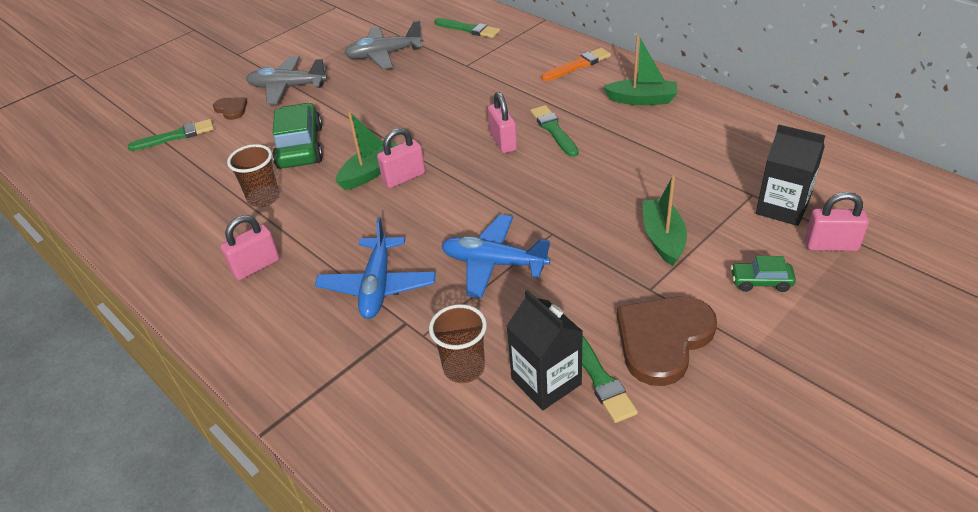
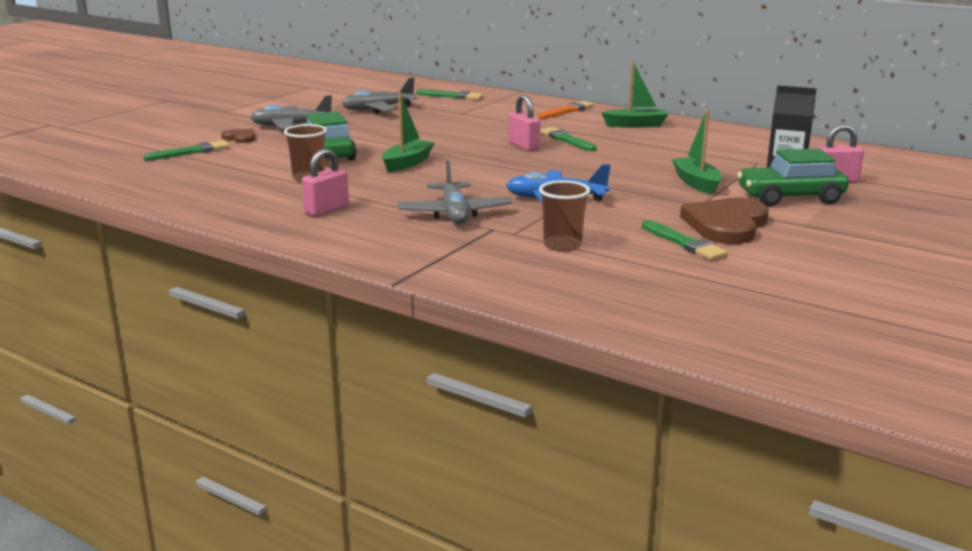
camera: 15 degrees left, 20 degrees down
blue plane [315,217,436,319] -> grey plane [398,160,512,224]
pink padlock [377,128,425,188] -> none
black carton [507,290,583,410] -> none
green car [731,256,796,292] -> green car [737,149,849,207], size x1.97

